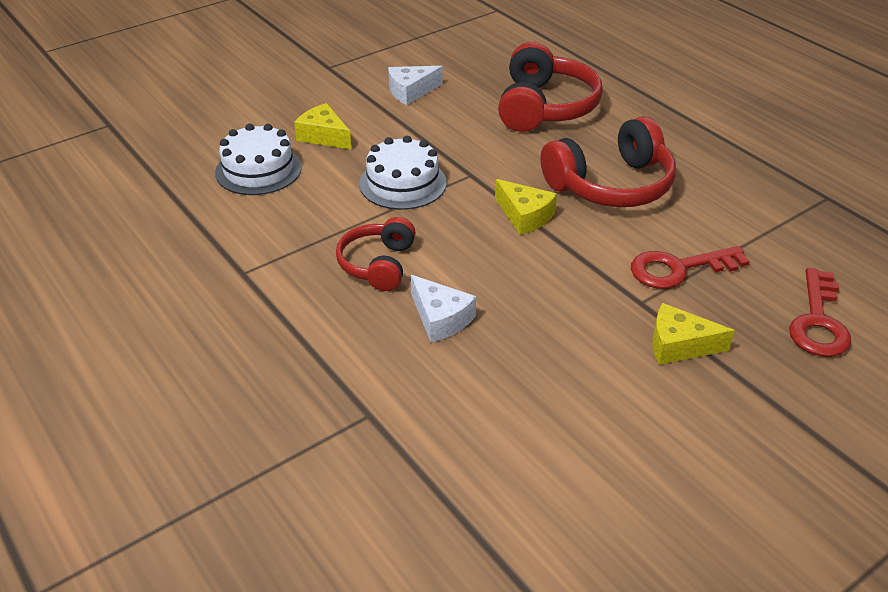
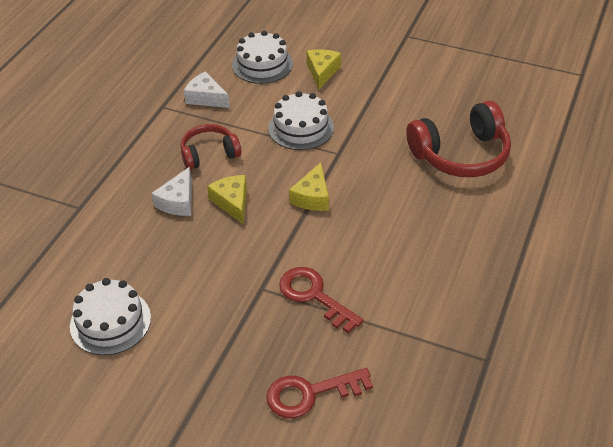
camera: 60 degrees right, 5 degrees up
white cheese [388,66,443,105] -> white cheese moved to [184,71,230,108]
red headphones [540,116,676,207] -> none
yellow cheese [653,303,735,365] -> yellow cheese moved to [207,175,247,224]
none -> white cake [70,278,151,355]

